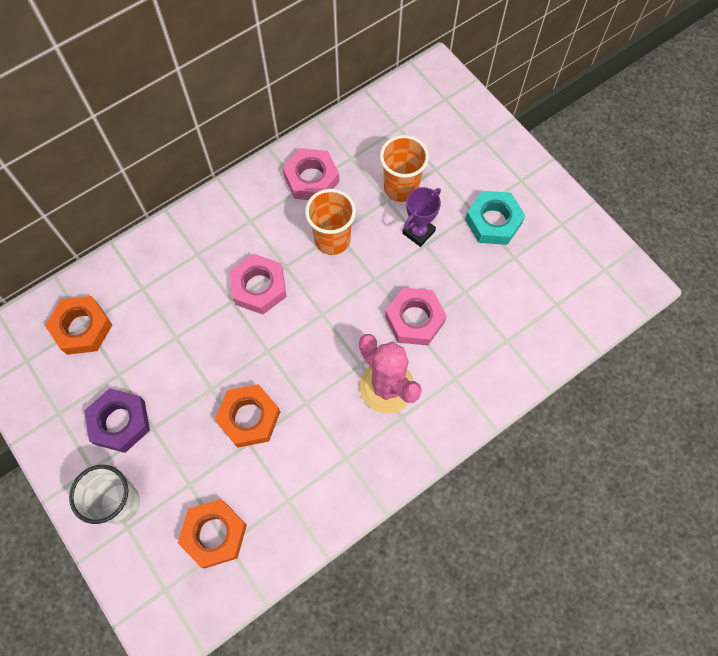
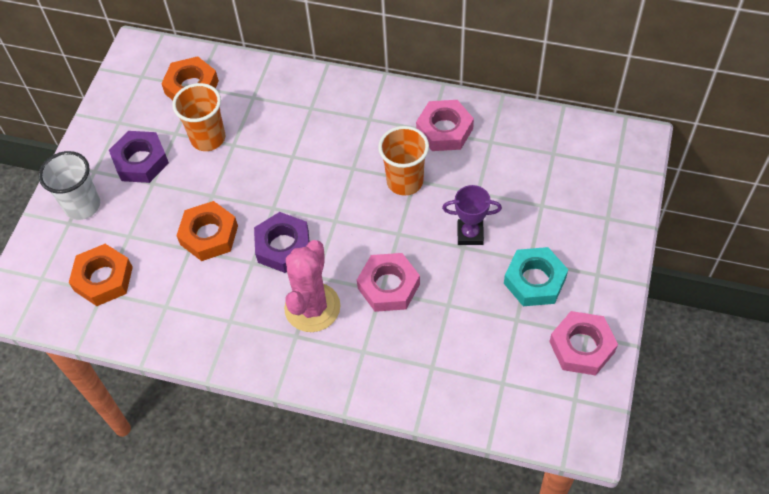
camera: 55 degrees right, 10 degrees down
pink nut [230,254,287,314] -> pink nut moved to [549,311,618,376]
orange cup [380,135,429,202] -> orange cup moved to [172,83,225,151]
none -> purple nut [254,212,309,273]

